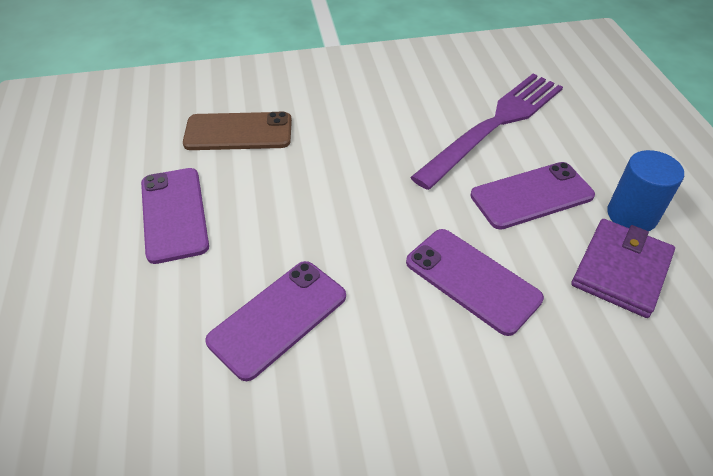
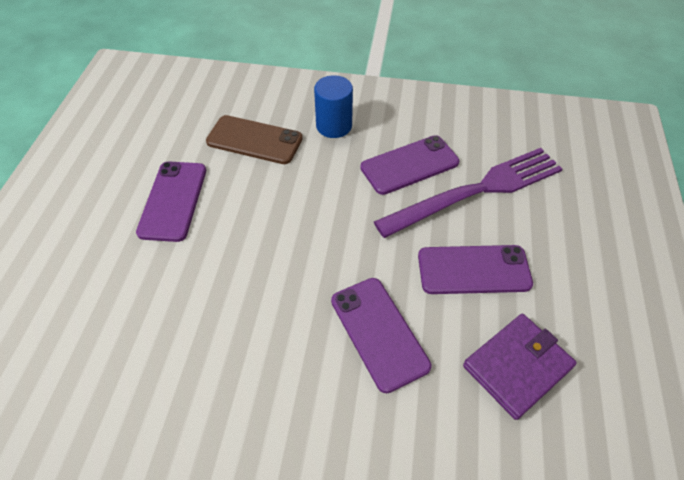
camera: 20 degrees right, 5 degrees up
purple phone [205,261,346,381] -> purple phone moved to [360,135,459,195]
blue cylinder [607,150,684,231] -> blue cylinder moved to [314,75,353,138]

